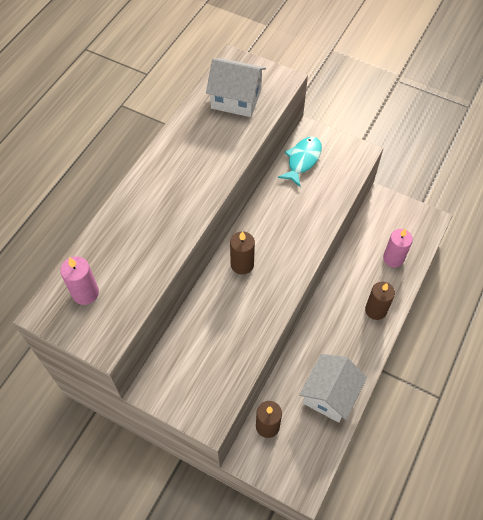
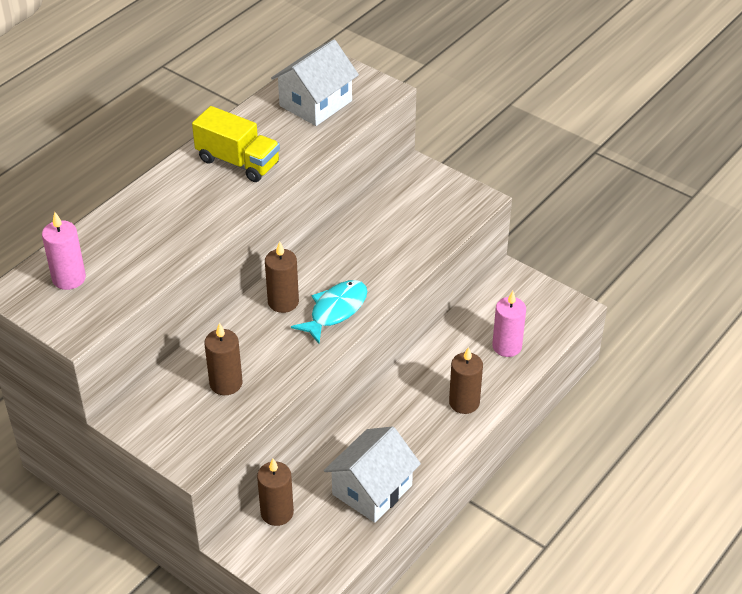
camera: 10 degrees right, 15 degrees down
white house [206,58,266,117] -> white house turned 75 degrees counterclockwise [271,39,359,126]
turquoise fish [278,136,322,187] -> turquoise fish moved to [291,280,367,344]
none -> yellow truck [192,106,280,182]
none -> brown candle [204,323,242,395]

